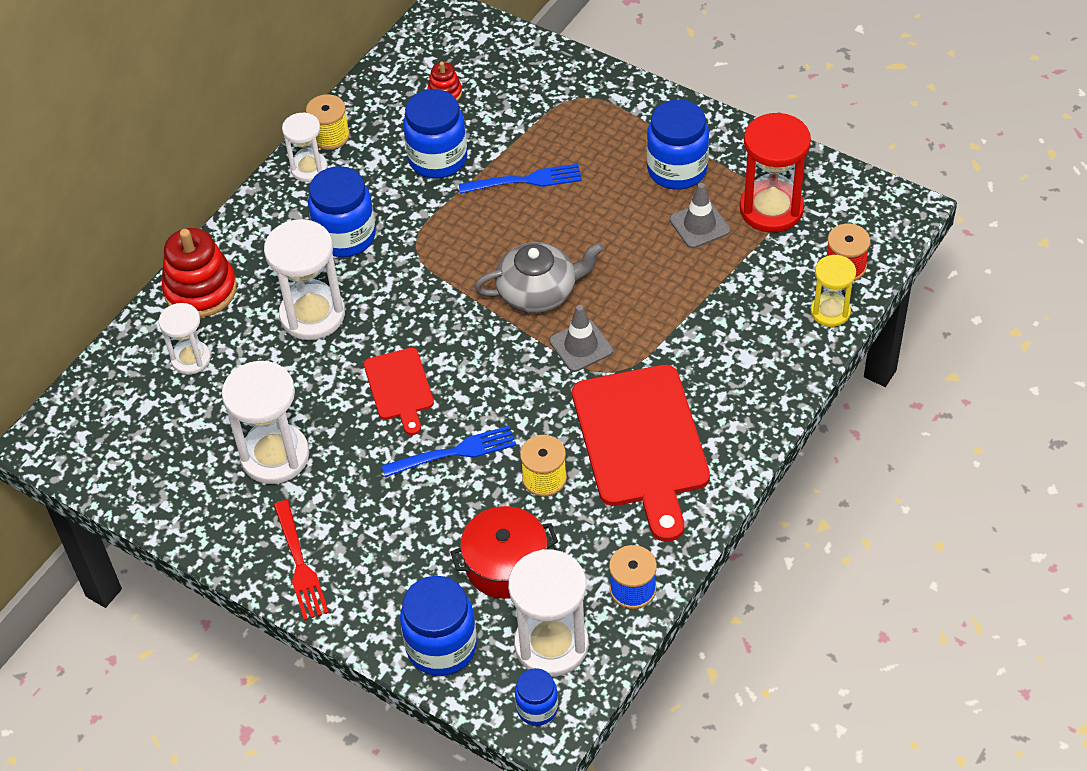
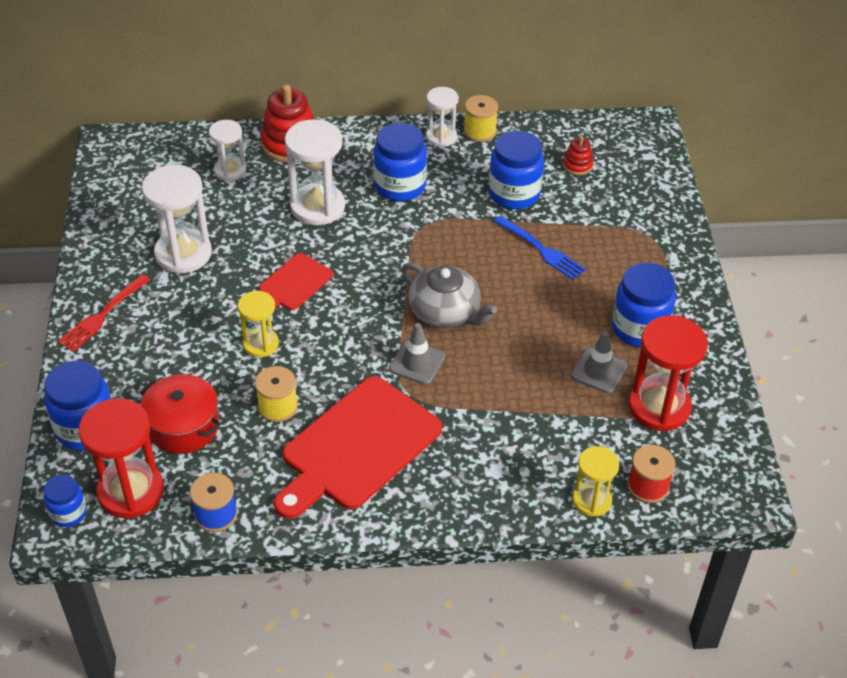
camera: 50 degrees right, 5 degrees down
blue fork [381,426,516,477] -> yellow hourglass [238,291,279,357]
white hourglass [508,549,589,677] -> red hourglass [78,398,164,518]

